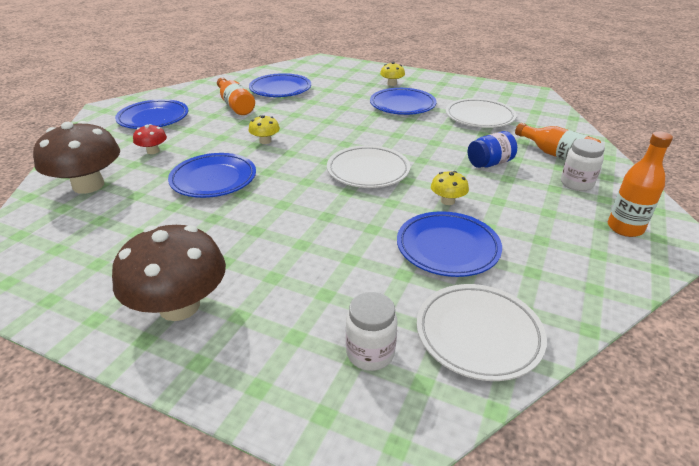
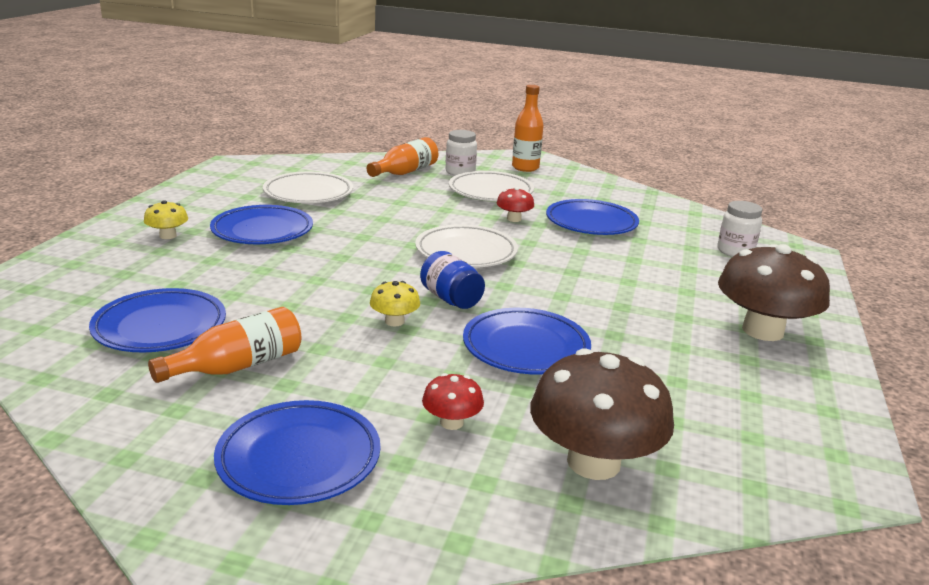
camera: 100 degrees left, 10 degrees down
white plate [417,284,547,381] -> white plate moved to [449,171,534,201]
yellow mushroom [431,171,469,205] -> red mushroom [496,187,534,222]
blue jar [468,131,517,168] -> blue jar moved to [420,251,485,309]

